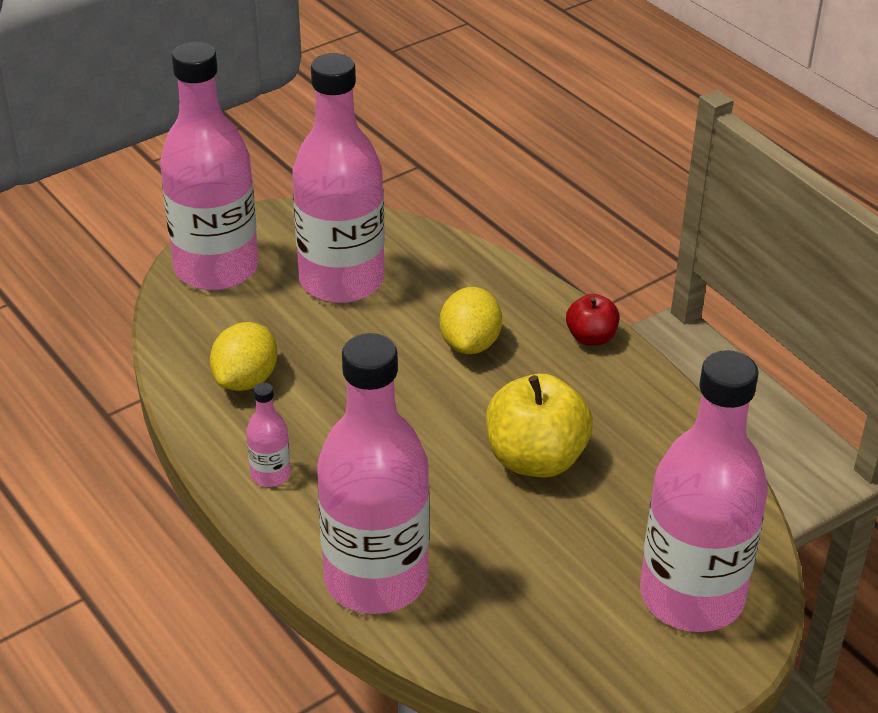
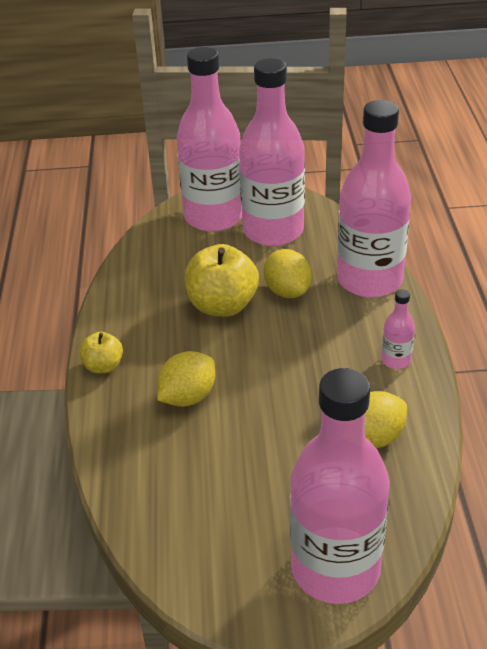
camera: 145 degrees left, 0 degrees up
pink bottle [292,53,385,303] -> pink bottle moved to [239,58,305,246]
red apple [566,294,620,346] -> yellow apple [79,332,123,374]
none -> yellow lemon [264,249,312,298]

